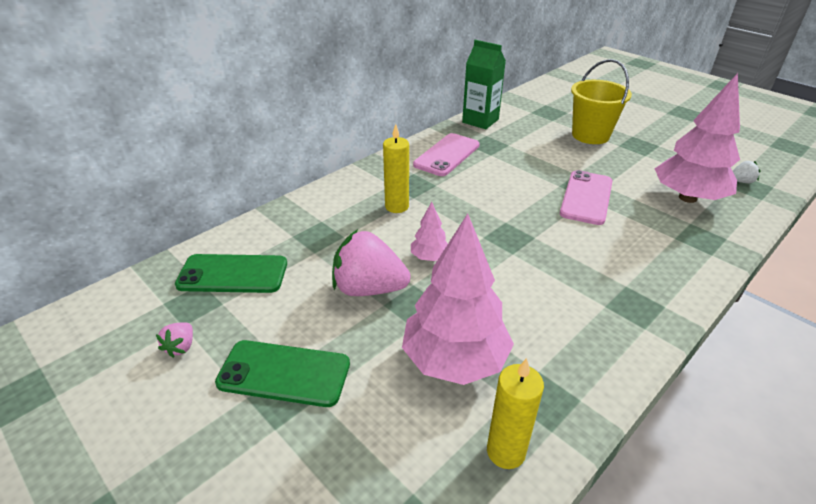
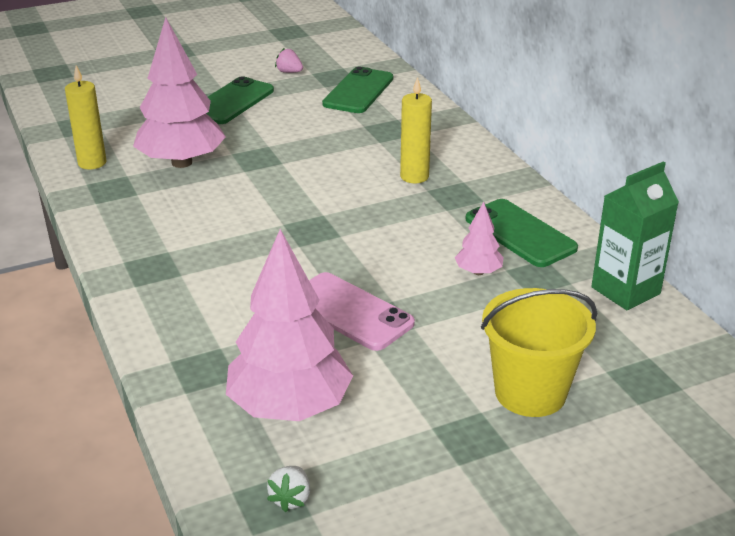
camera: 110 degrees right, 5 degrees down
pink strawberry [332,229,411,296] -> none
pink tree [411,202,448,261] -> pink tree moved to [455,202,503,275]
pink phone [413,133,480,176] -> green phone [465,199,578,267]

